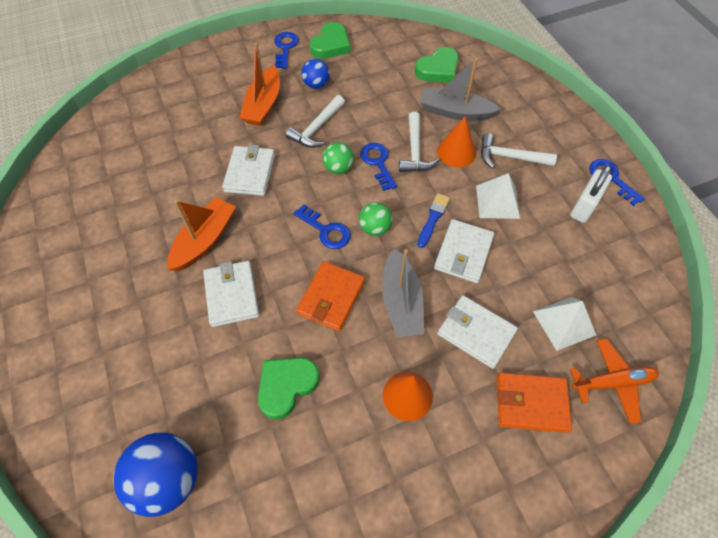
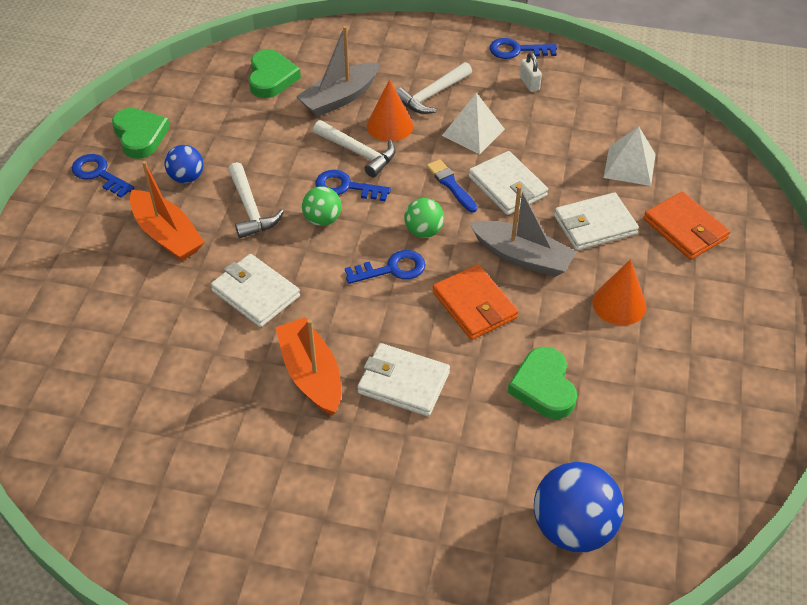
camera: 55 degrees left, 10 degrees down
orange wallet [497,373,572,433] -> orange wallet turned 75 degrees counterclockwise [644,192,730,260]
white padlock [570,165,612,223] -> white padlock [520,52,542,92], size x0.59
orange plane [570,338,659,424] -> none

